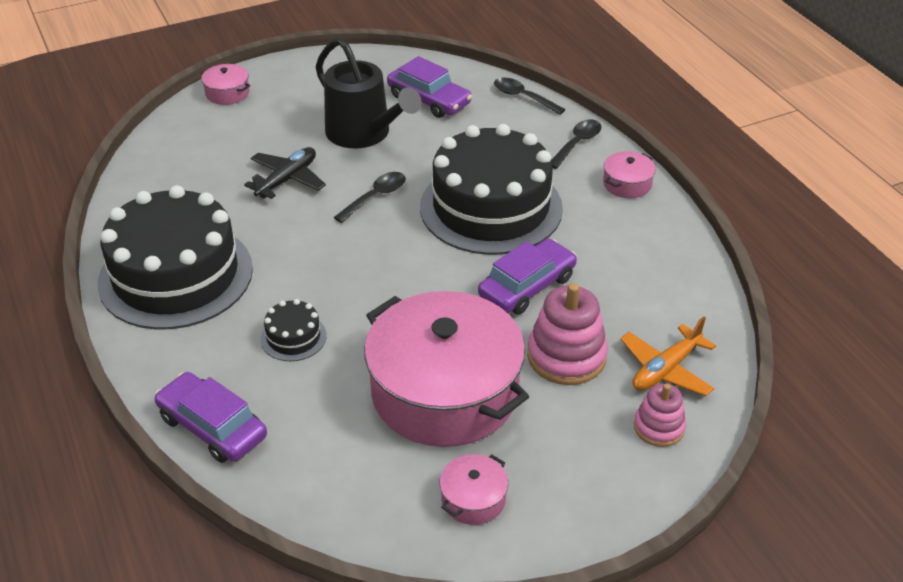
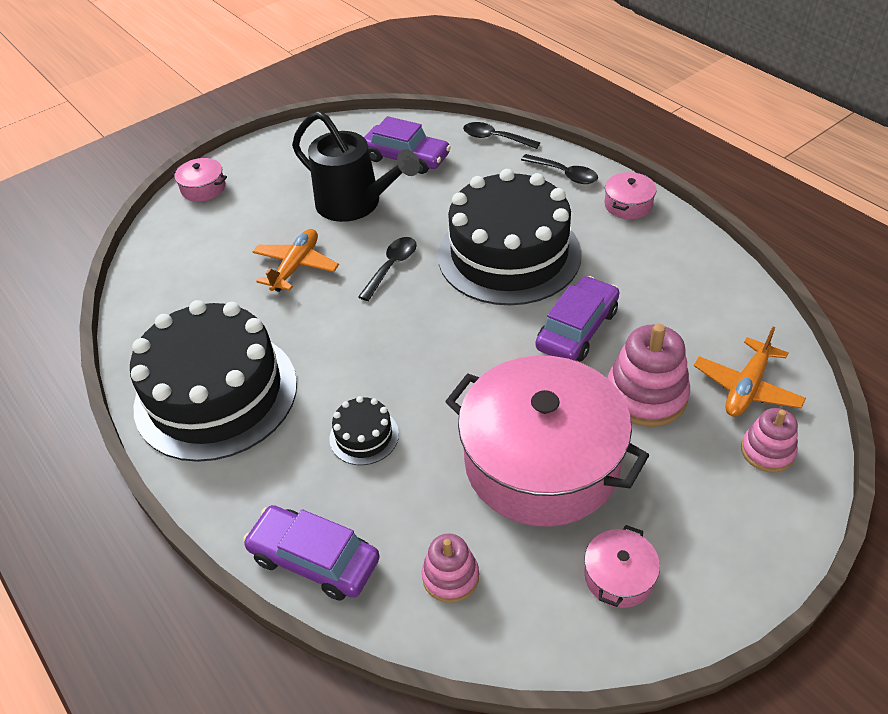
camera: 10 degrees left, 5 degrees up
black plane [244,147,326,199] -> orange plane [253,229,339,292]
black spoon [552,119,602,169] -> black spoon turned 105 degrees clockwise [521,154,598,184]
none -> pink stacking toy [422,533,479,603]

